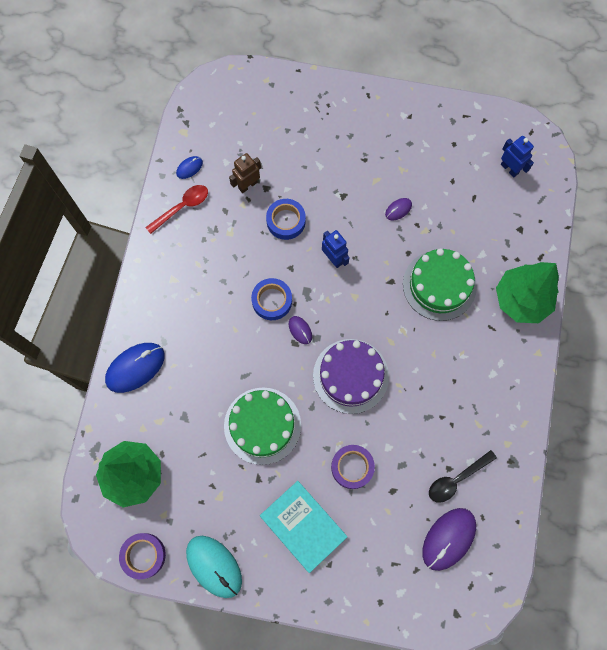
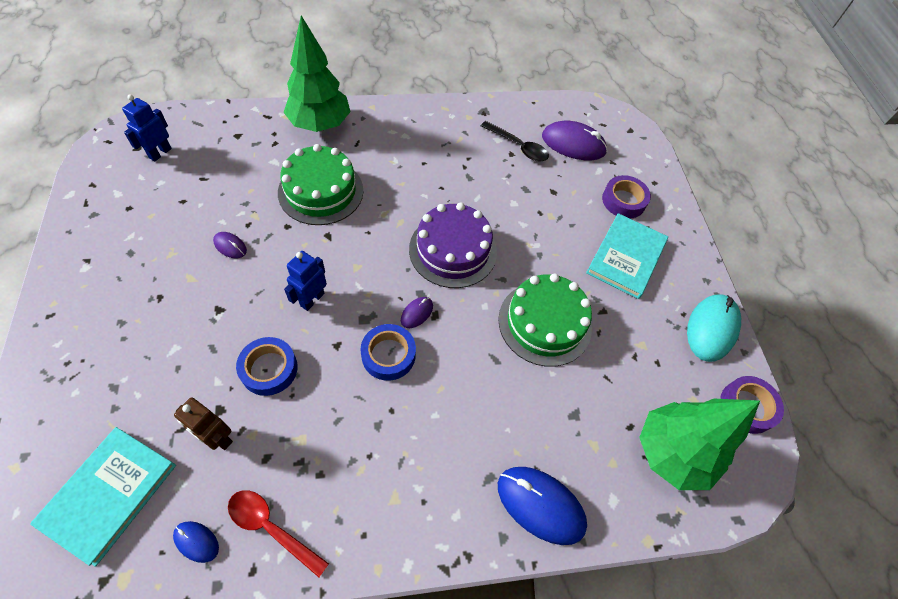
camera: 115 degrees left, 15 degrees down
purple tape [331,445,375,489] -> purple tape moved to [602,175,651,218]
none -> turquoise book [30,427,176,567]

